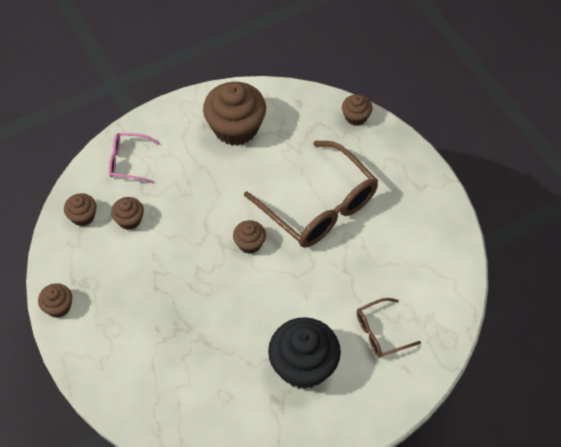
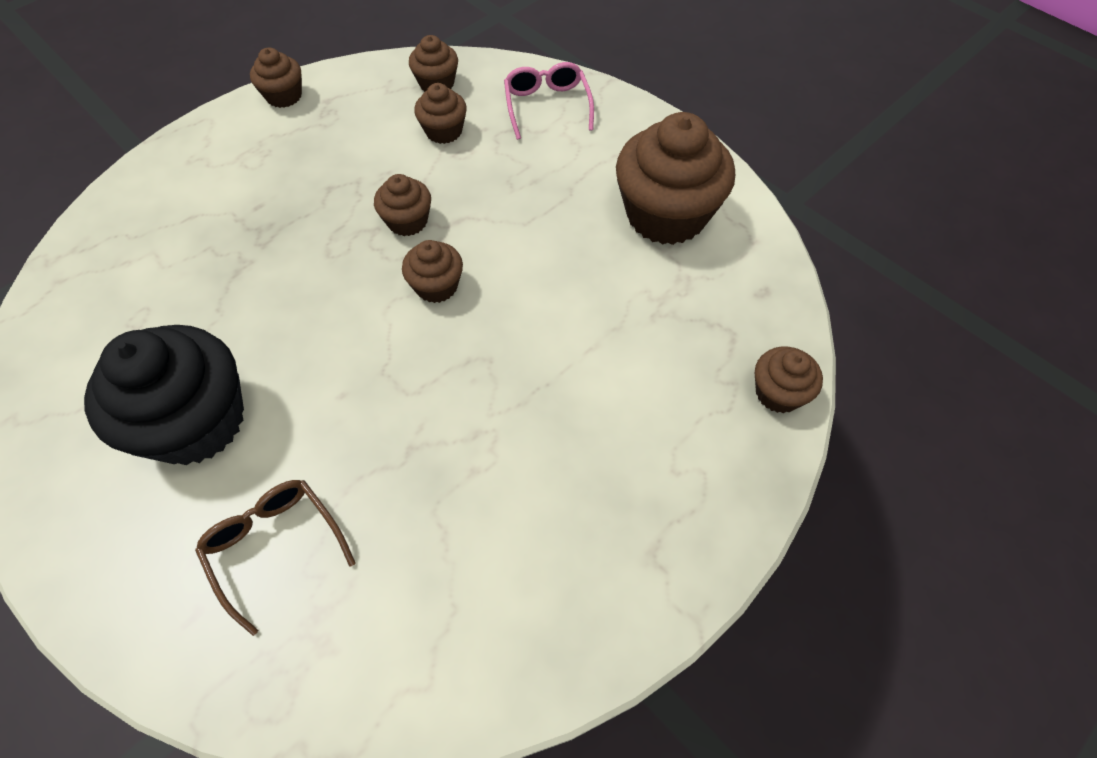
camera: 75 degrees right, 0 degrees up
brown glasses [244,140,378,248] -> none
none -> brown cupcake [374,174,431,236]

